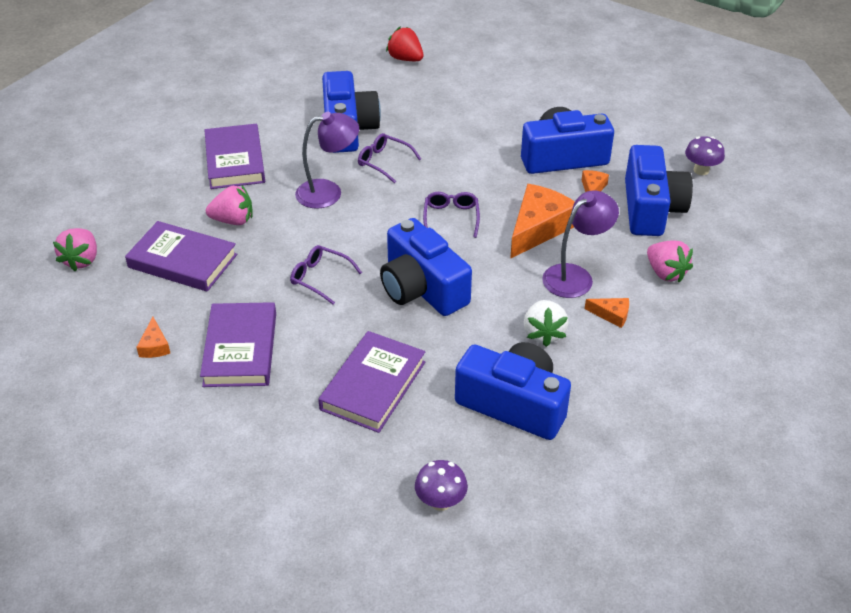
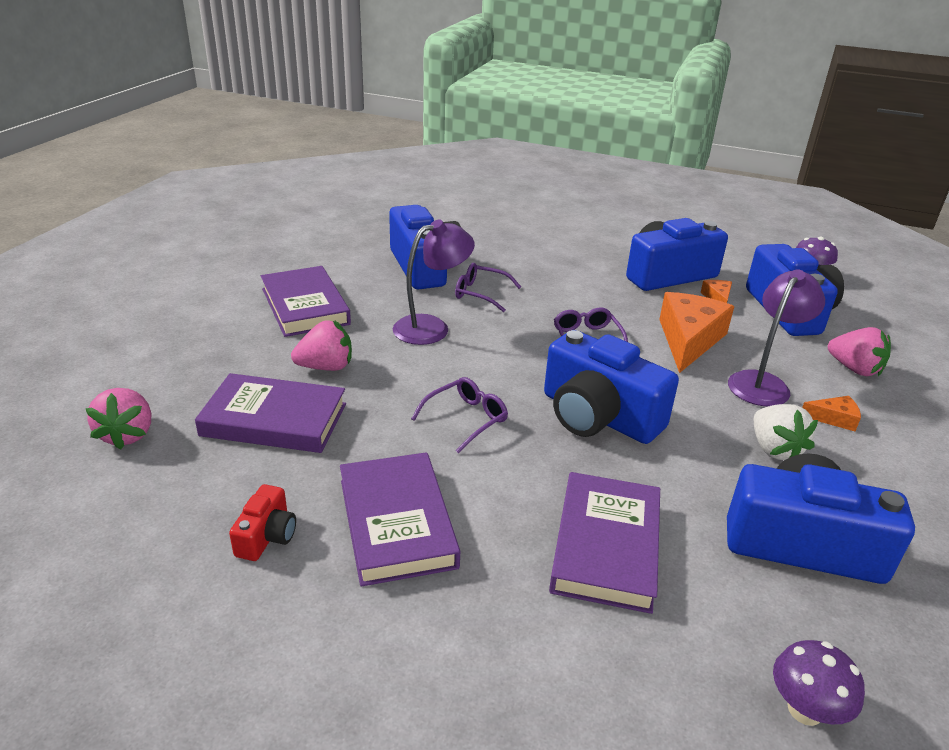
camera: 15 degrees left, 10 degrees down
orange cheese [136,317,171,358] -> red camera [229,484,296,561]
purple glasses [290,245,362,304] -> purple glasses turned 120 degrees clockwise [411,377,508,453]
red strawberry [386,27,424,61] -> none

